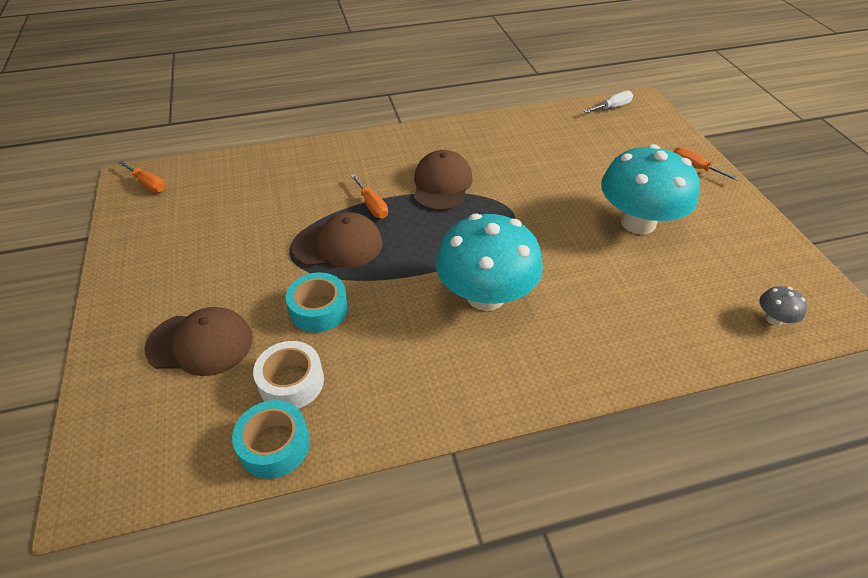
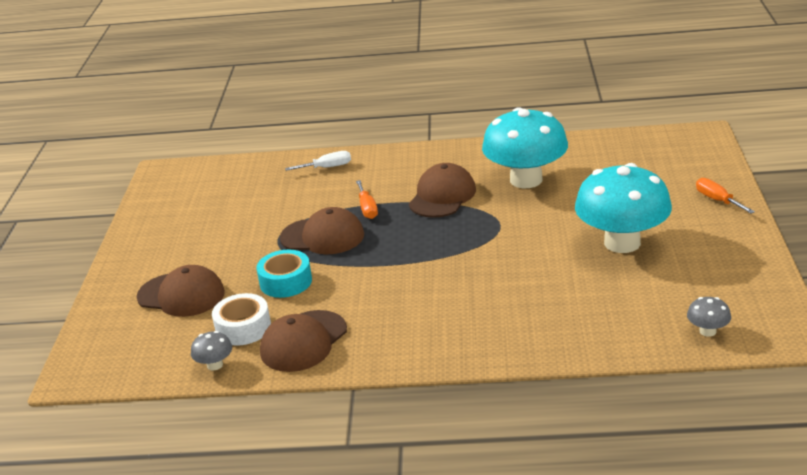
camera: 20 degrees right, 15 degrees down
orange screwdriver [119,161,165,193] -> none
turquoise tape [232,400,310,479] -> grey mushroom [191,331,232,371]
turquoise mushroom [435,214,543,311] -> turquoise mushroom moved to [482,107,568,188]
white screwdriver [584,91,633,113] -> white screwdriver moved to [285,151,351,171]
none -> brown cap [260,310,347,372]

